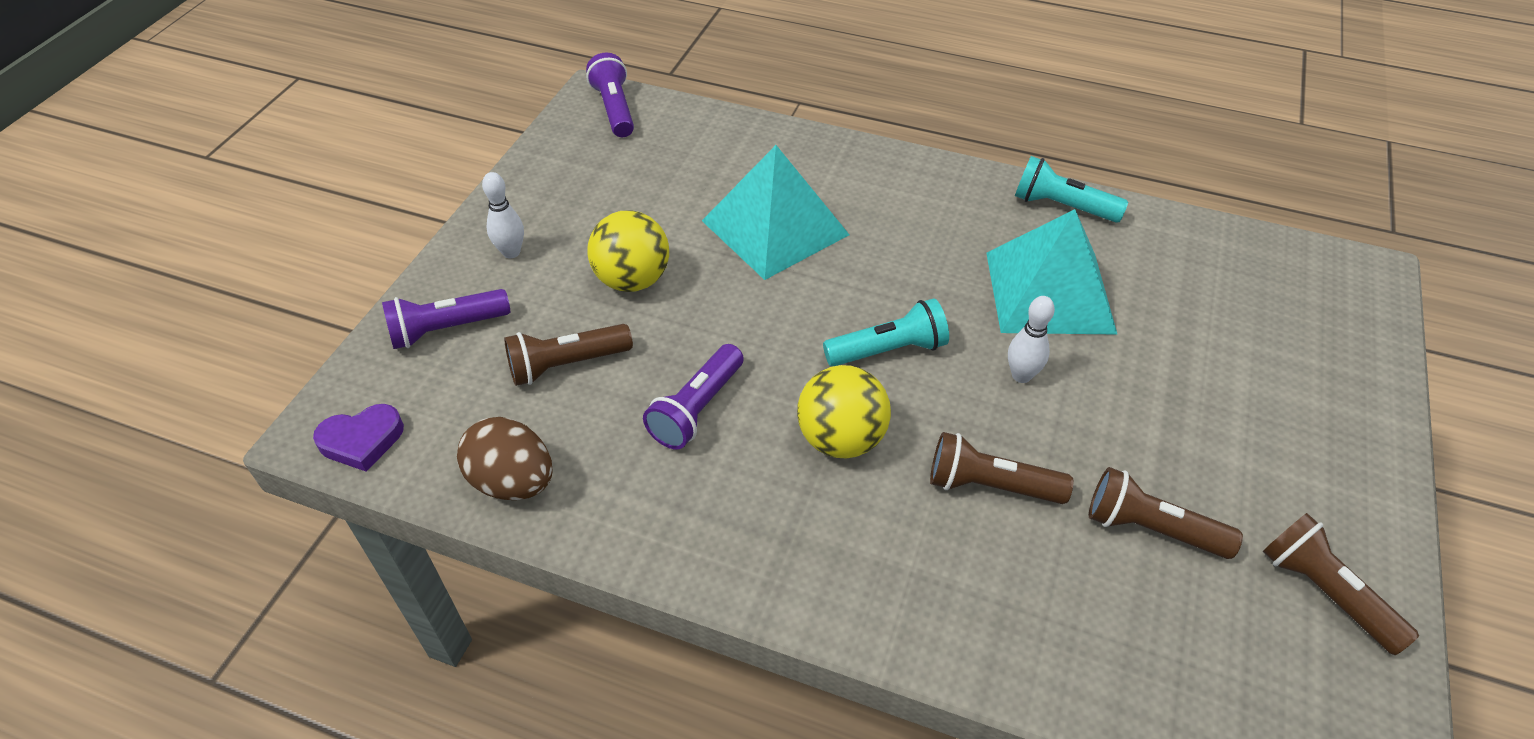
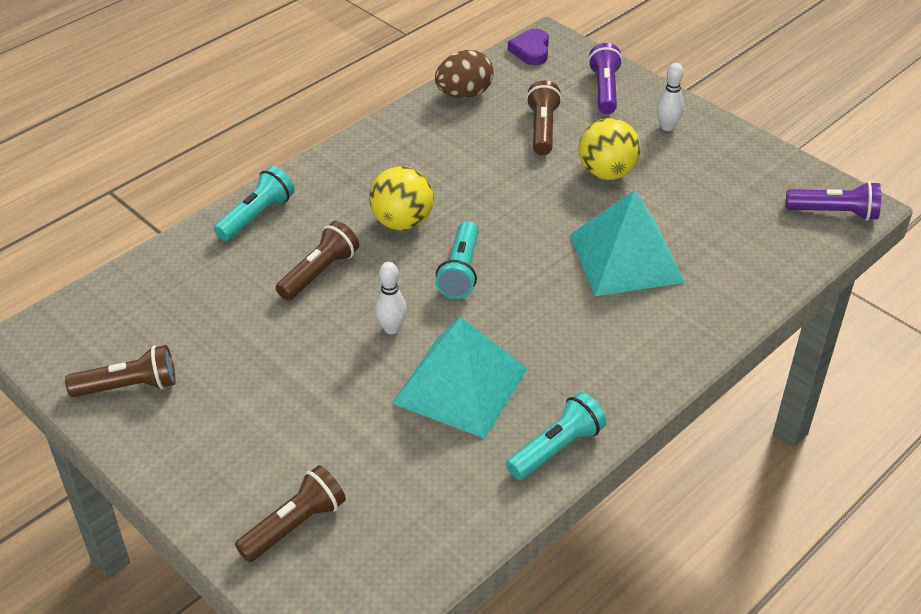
camera: 115 degrees right, 5 degrees down
purple flashlight [643,344,744,449] -> none
brown flashlight [1089,467,1243,559] -> brown flashlight moved to [235,465,346,562]
none -> turquoise flashlight [214,166,295,241]

